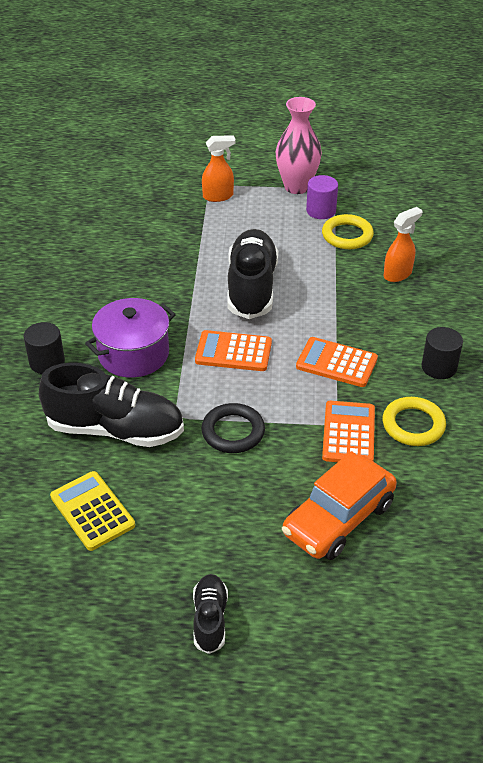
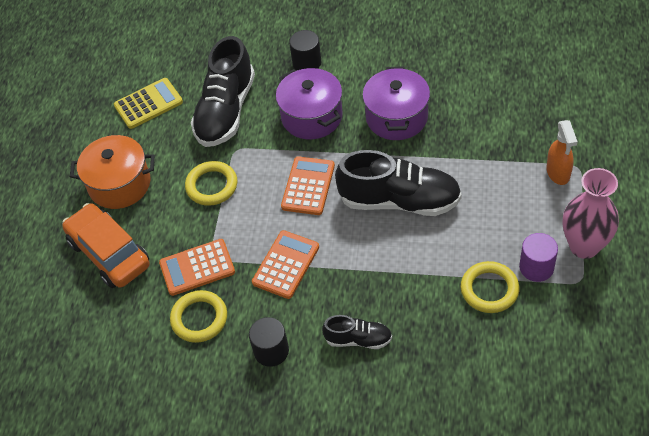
camera: 100 degrees right, 10 degrees up
black shoe [193,574,228,654] -> black shoe moved to [322,315,392,349]
black ring [201,403,265,453] -> yellow ring [185,161,237,206]
orange calculator [322,401,375,462] -> orange calculator turned 150 degrees clockwise [159,239,235,296]
orange spray bottle [384,207,423,282] -> none
none -> orange pot [70,135,155,209]
none -> purple pot [362,66,430,140]

